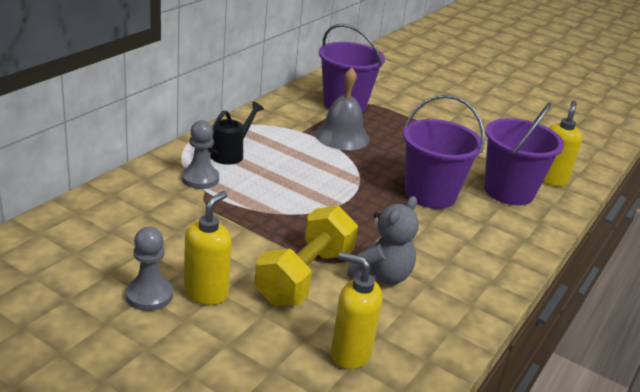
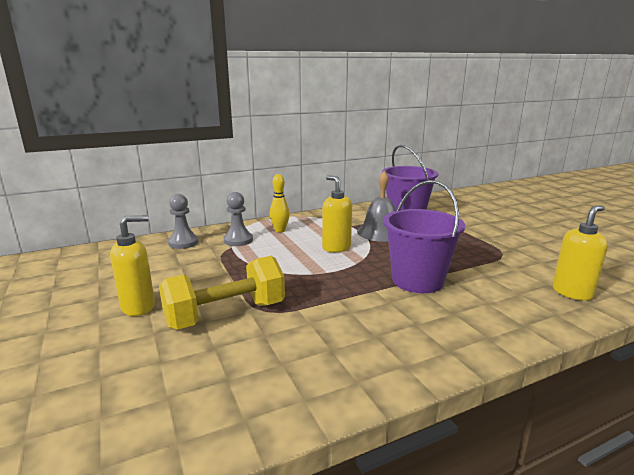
camera: 35 degrees right, 10 degrees down
grey pawn [126,227,173,311] -> grey pawn moved to [168,194,199,249]
black watering can [208,102,264,165] -> yellow bowling pin [270,174,290,232]
yellow soap dispenser [331,252,383,369] -> yellow soap dispenser moved to [322,175,352,252]
grey teddy bear [347,196,419,285] -> none
purple bucket [484,103,564,205] -> none

